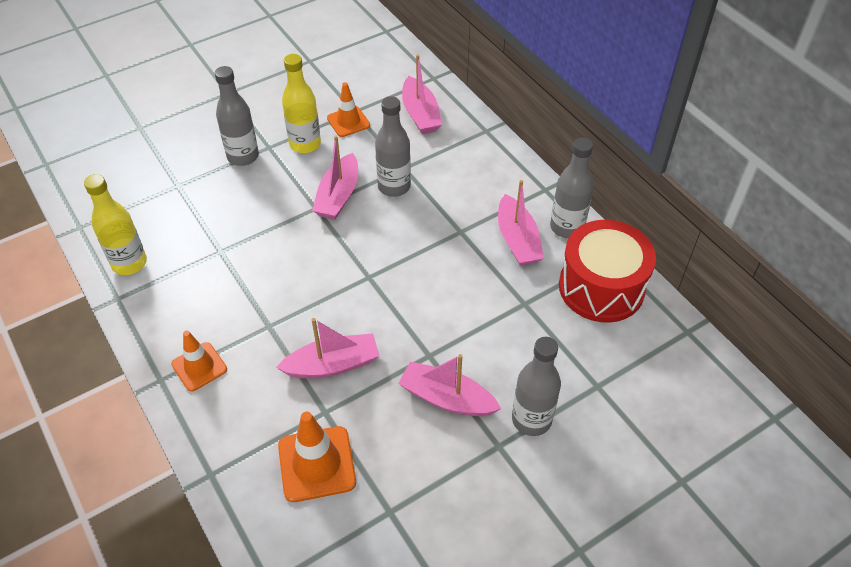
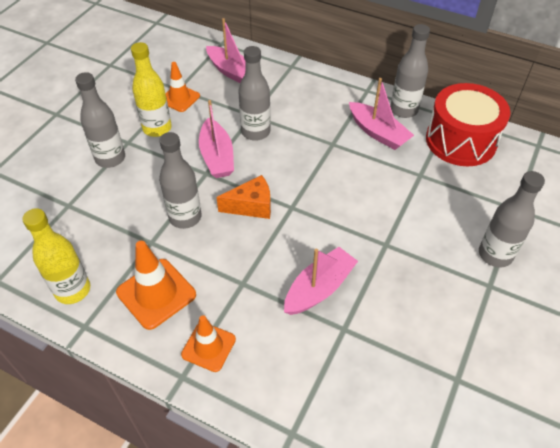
camera: 30 degrees left, 0 degrees up
orange traffic cone [278,412,356,502] -> orange traffic cone moved to [116,241,196,330]
pink boat [398,354,501,416] -> none
none -> grey bottle [159,132,201,229]
none -> orange cheese [216,175,271,219]

